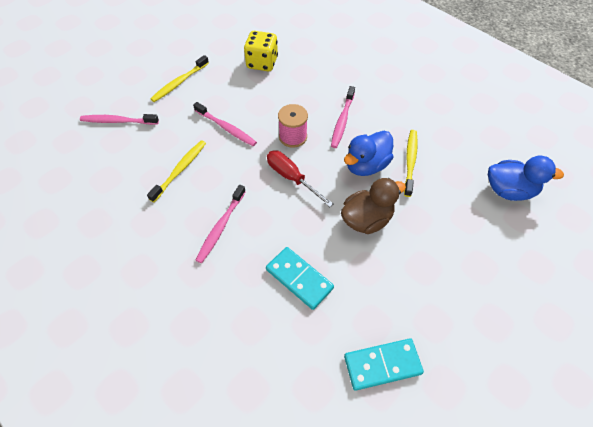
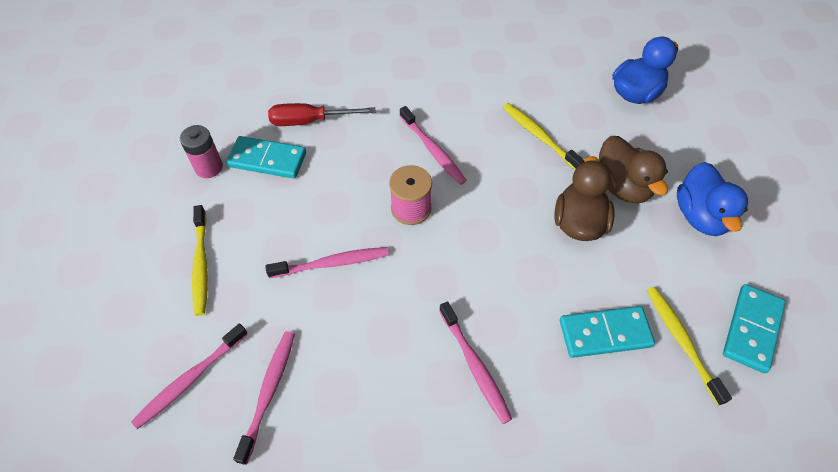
camera: 50 degrees left, 0 degrees up
yellow toothbrush [147,140,206,202] -> yellow toothbrush moved to [647,287,732,406]
yellow dice [244,31,278,71] -> turquoise domino [226,136,306,179]
red screwdriver [267,150,333,207] -> red screwdriver moved to [268,103,375,126]
blue duck [344,131,394,176] -> blue duck moved to [677,162,748,236]
none -> pink battery [180,125,223,178]
none -> pink toothbrush [233,331,295,465]
none -> brown duck [599,136,668,204]

